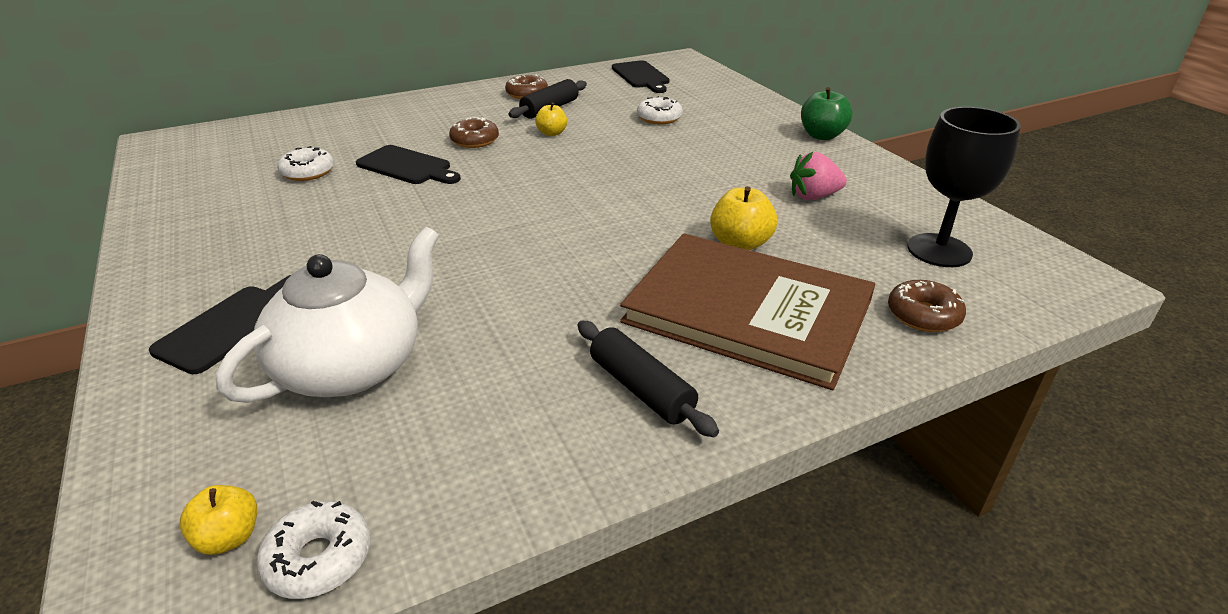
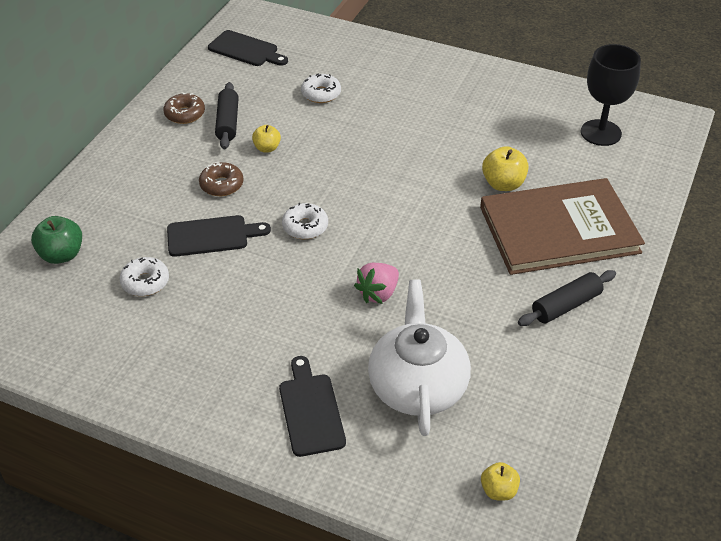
camera: 40 degrees left, 10 degrees up
white donut [257,500,370,599] -> white donut moved to [282,203,328,239]
black rolling pin [577,321,719,437] -> black rolling pin turned 45 degrees counterclockwise [518,270,616,326]
pink strawberry [790,152,847,200] -> pink strawberry moved to [354,263,399,304]
green apple [801,87,852,140] -> green apple moved to [31,216,82,264]
brown donut [888,280,966,332] -> none

